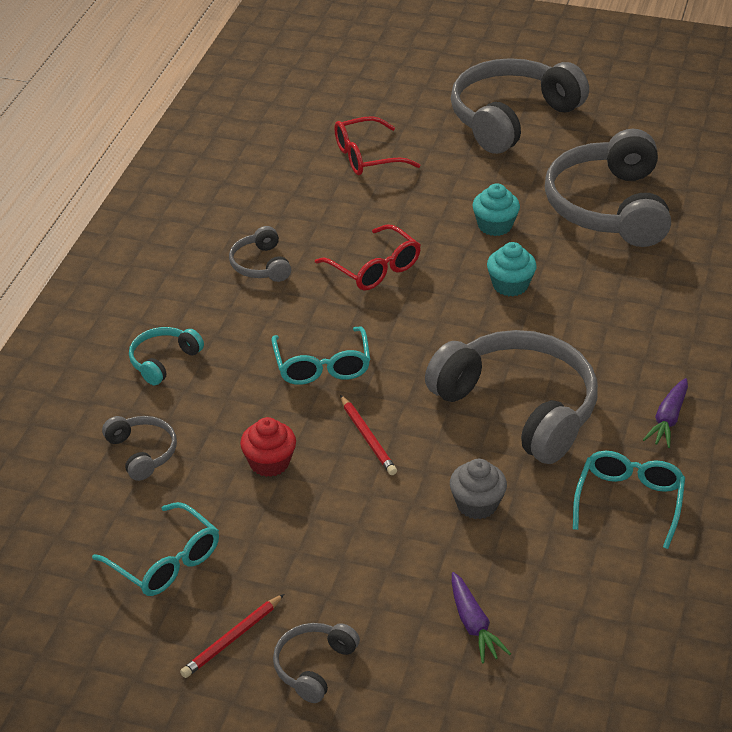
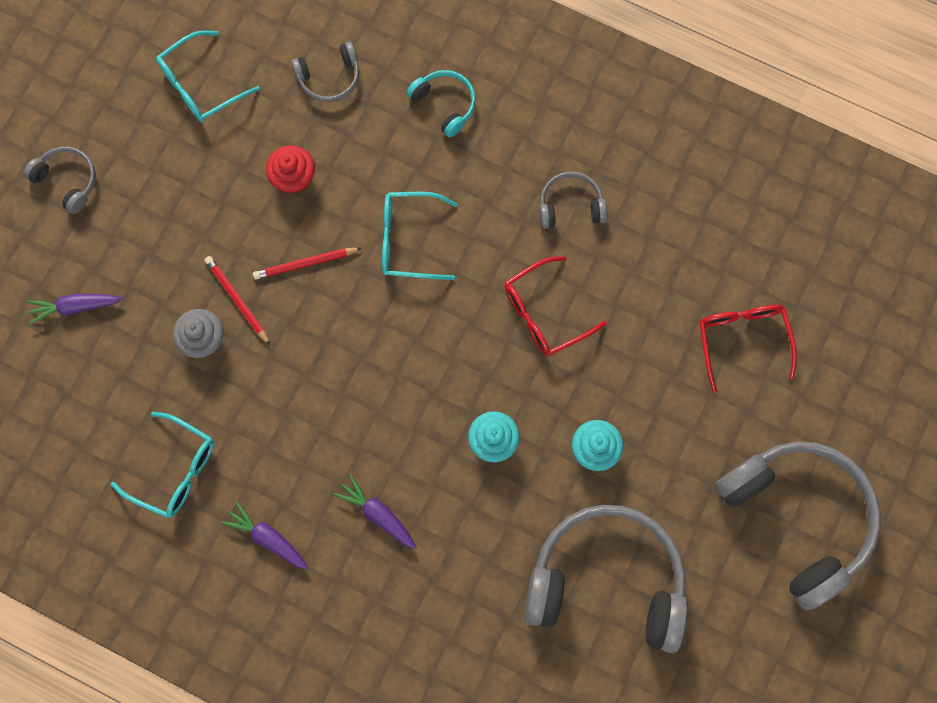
camera: 100 degrees right, 35 degrees up
red pencil [180,594,284,678] -> red pencil moved to [205,256,270,345]
grey headphones [425,330,598,464] -> none
none -> purple carrot [334,475,417,549]

